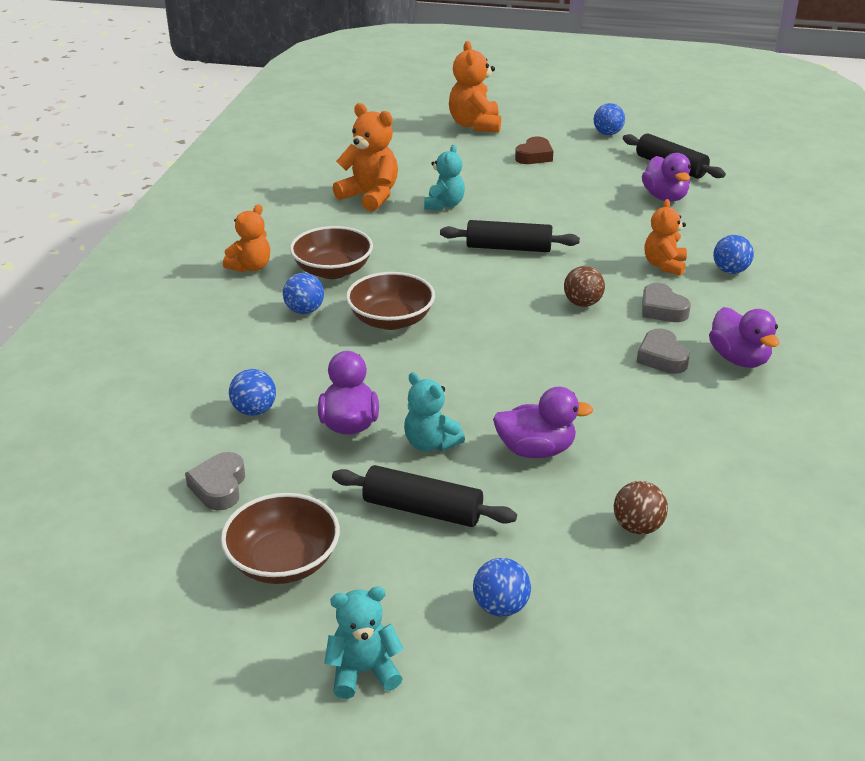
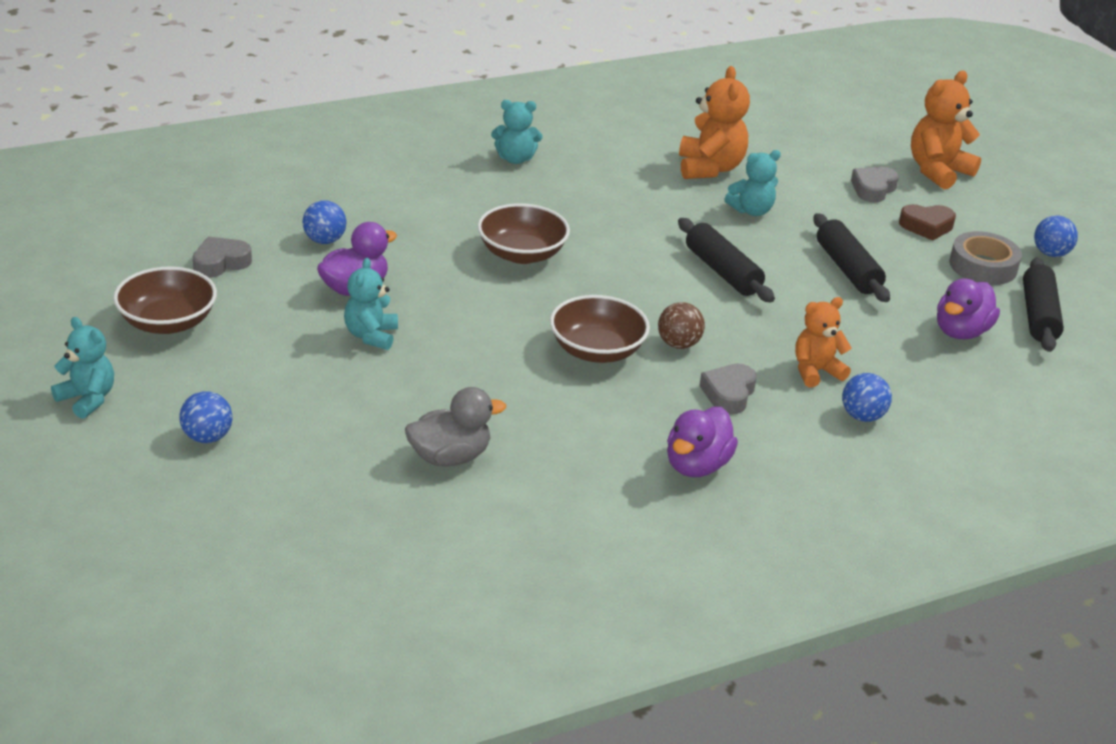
camera: 50 degrees right, 0 degrees up
orange teddy bear [223,204,270,272] -> turquoise teddy bear [491,100,542,164]
blue ball [283,273,324,314] -> none
brown bowl [290,226,373,279] -> brown bowl moved to [550,295,650,363]
black rolling pin [332,465,517,527] -> black rolling pin moved to [813,213,890,302]
purple duck [493,386,594,458] -> none
brown ball [614,481,668,535] -> none
grey heart [636,328,690,374] -> grey heart moved to [851,167,899,203]
none -> grey duck [405,387,506,467]
none -> grey tape [949,231,1022,285]

